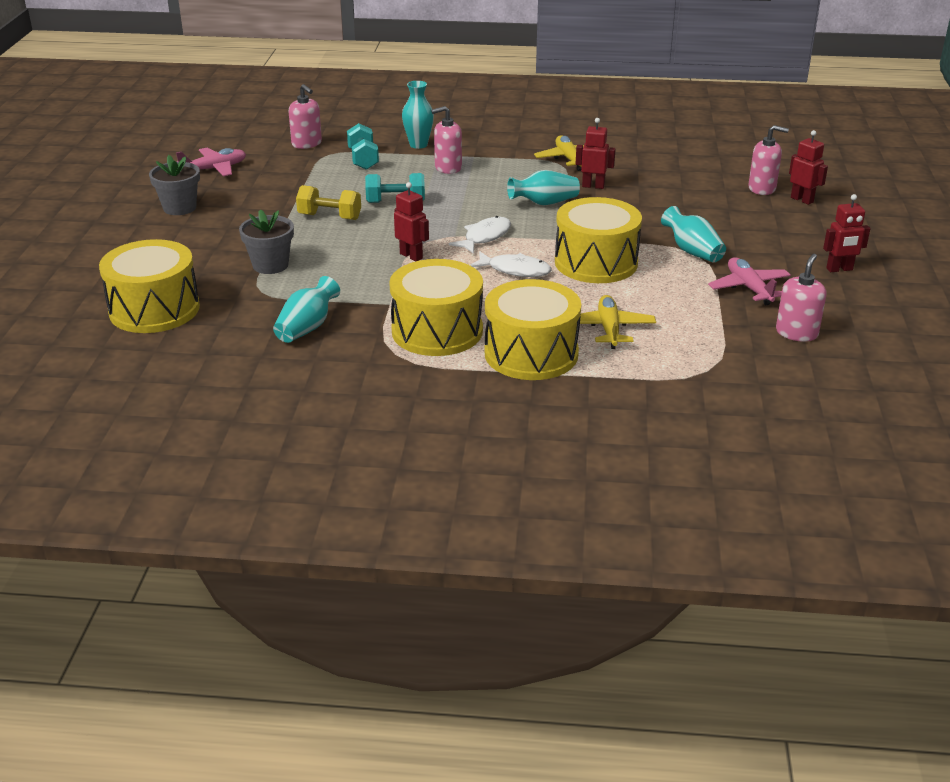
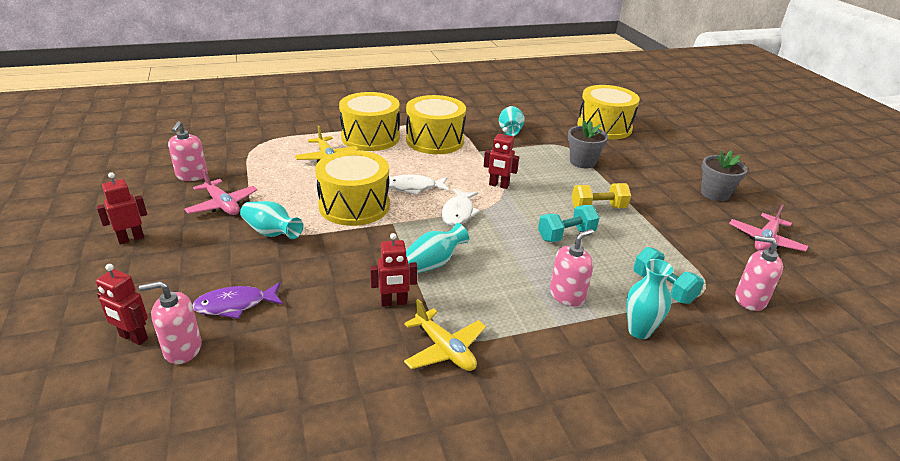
camera: 155 degrees right, 0 degrees up
none -> purple fish [192,282,283,319]

